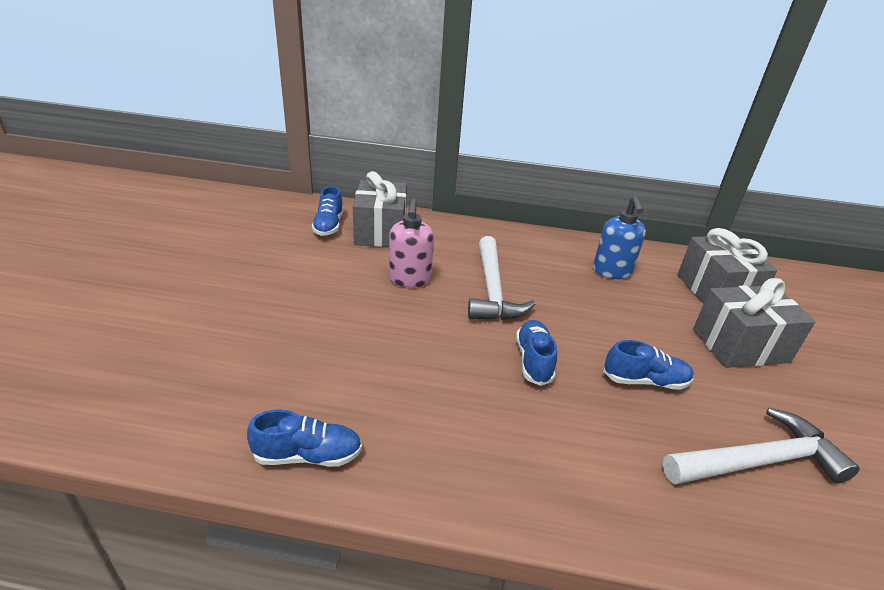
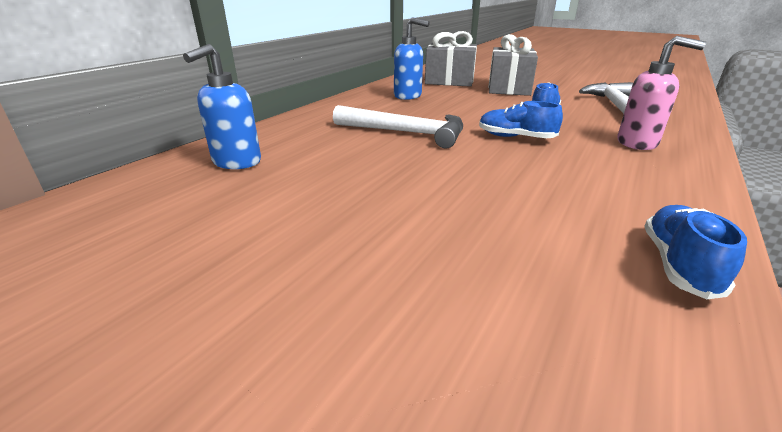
camera: 65 degrees left, 5 degrees down
blue shoe [312,186,344,236] -> none
grey gift [353,171,407,247] -> blue soap dispenser [183,44,261,169]
pink soap dispenser [389,198,434,287] -> pink soap dispenser moved to [617,36,706,150]

